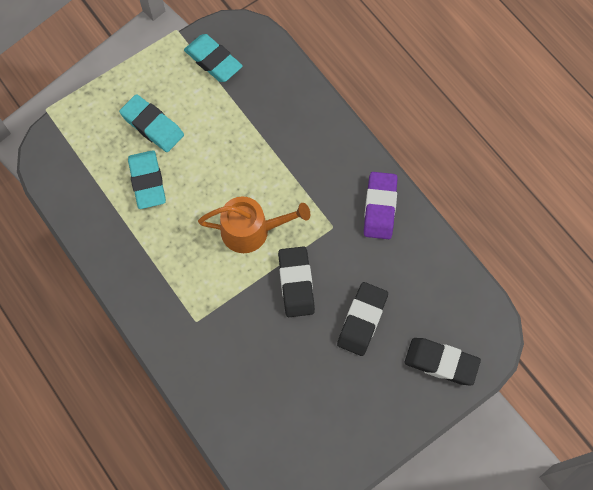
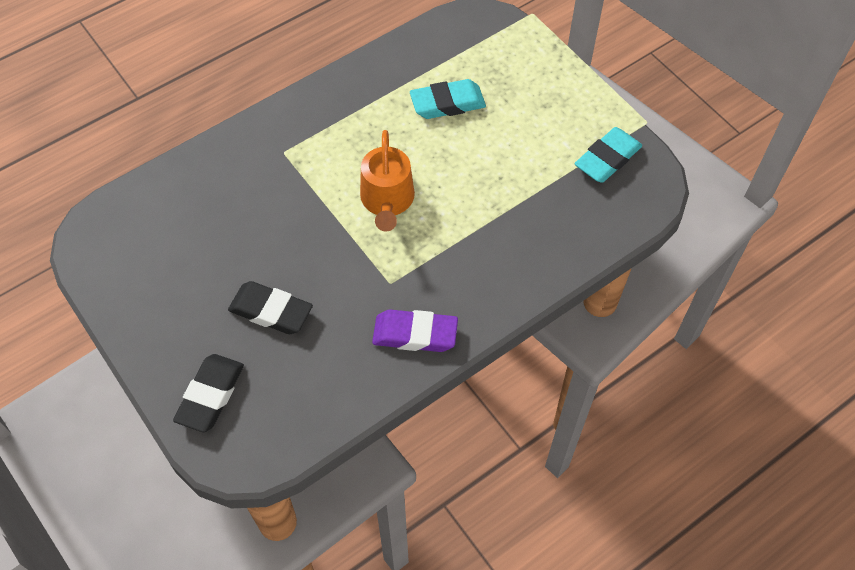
camera: 90 degrees right, 10 degrees down
turquoise eraser [119,94,184,152] -> none
black eraser [278,246,315,317] -> none

